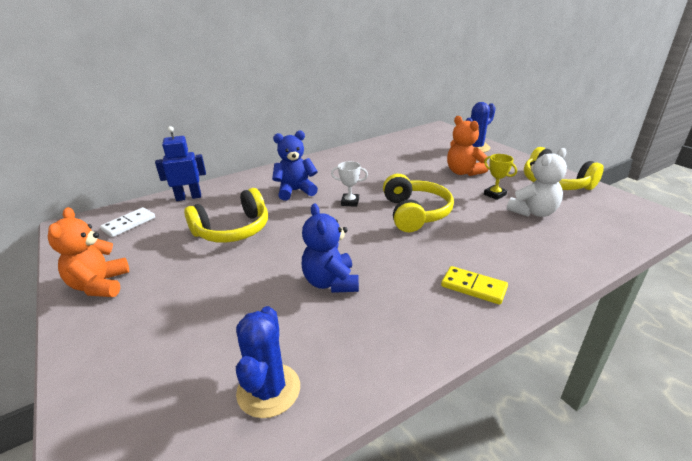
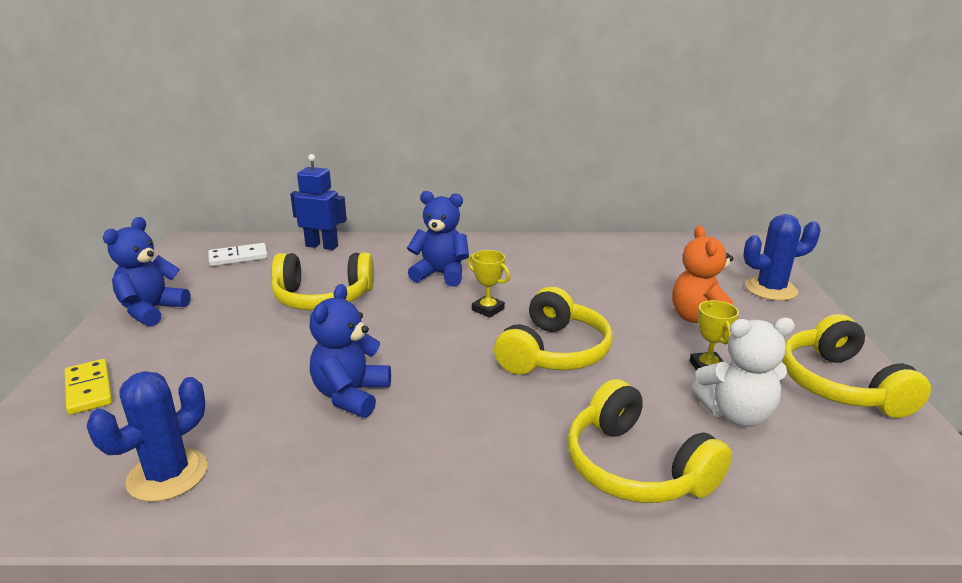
camera: 30 degrees right, 5 degrees down
orange teddy bear [48,207,129,297] -> blue teddy bear [103,217,191,326]
white trophy [331,161,368,207] -> yellow trophy [468,250,510,318]
yellow domino [441,266,508,305] -> yellow domino moved to [65,359,112,415]
none -> yellow headphones [567,379,732,503]

